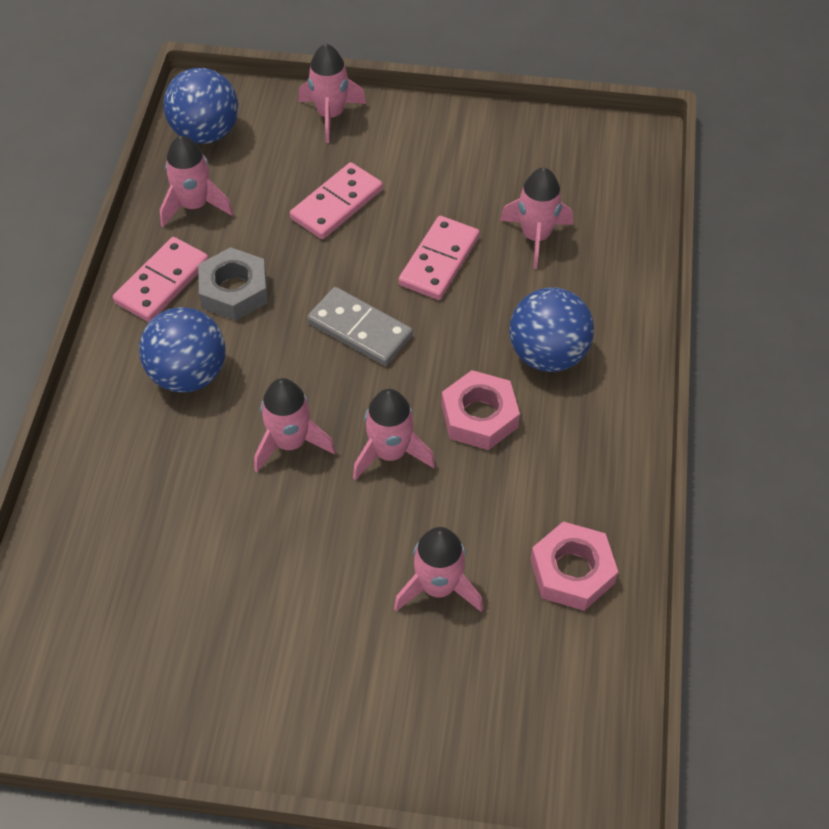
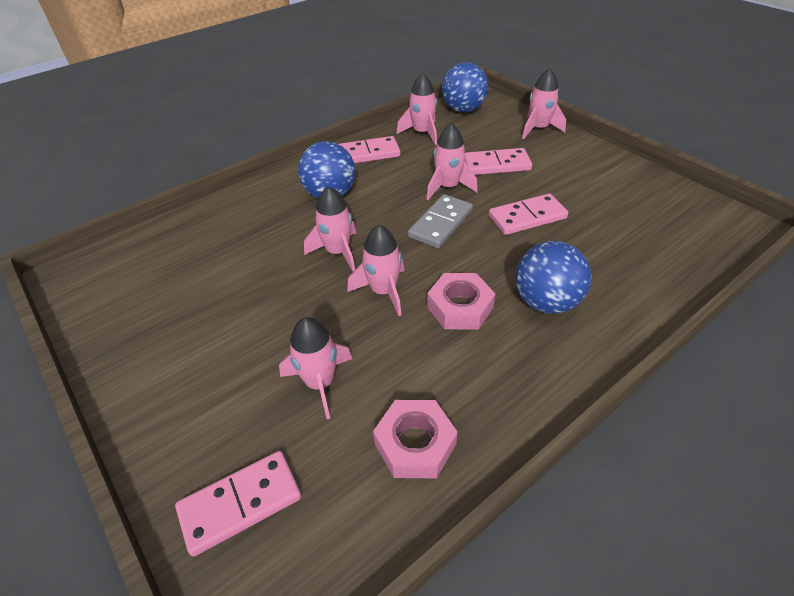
camera: 45 degrees right, 10 degrees down
grey nut [198,247,268,321] -> none
grey domino [307,287,413,366] -> grey domino turned 45 degrees clockwise [408,194,473,248]
pink rocket [500,168,573,269] -> pink rocket moved to [426,123,478,200]
none -> pink domino [175,451,301,557]

